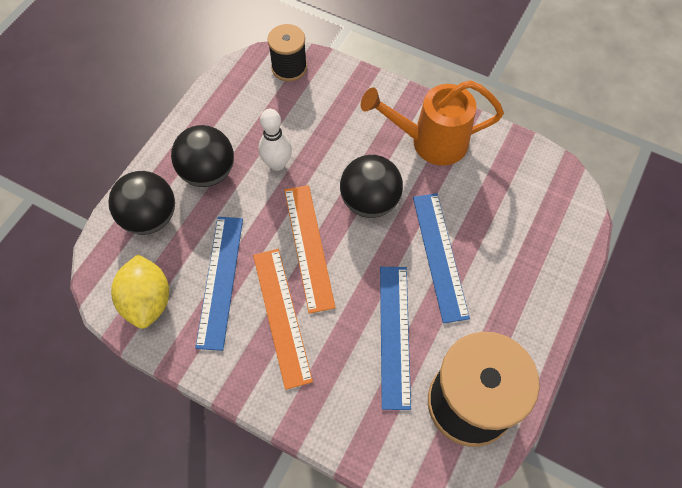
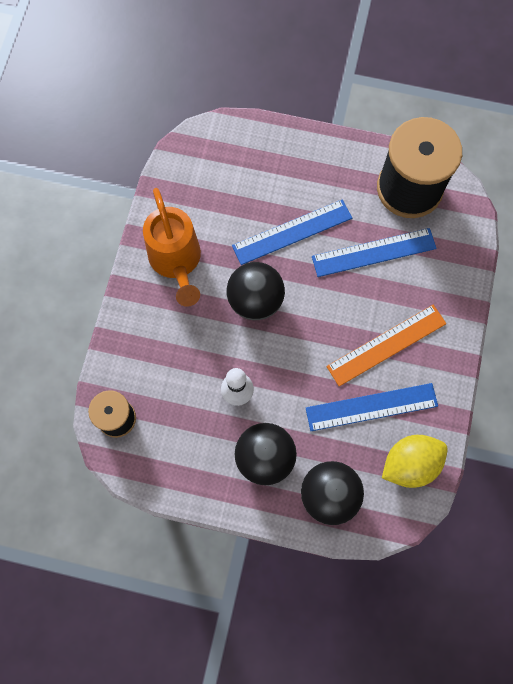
camera: 105 degrees left, 10 degrees up
orange ruler [284,185,336,314] -> none

